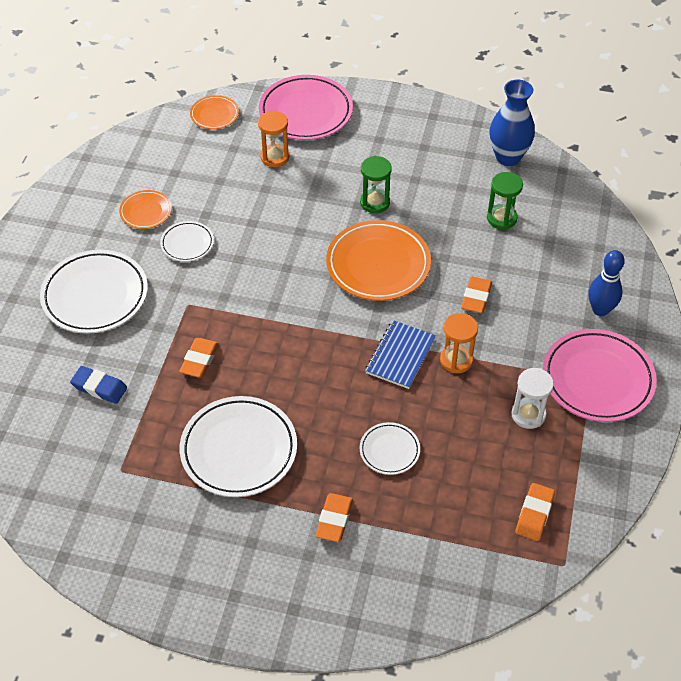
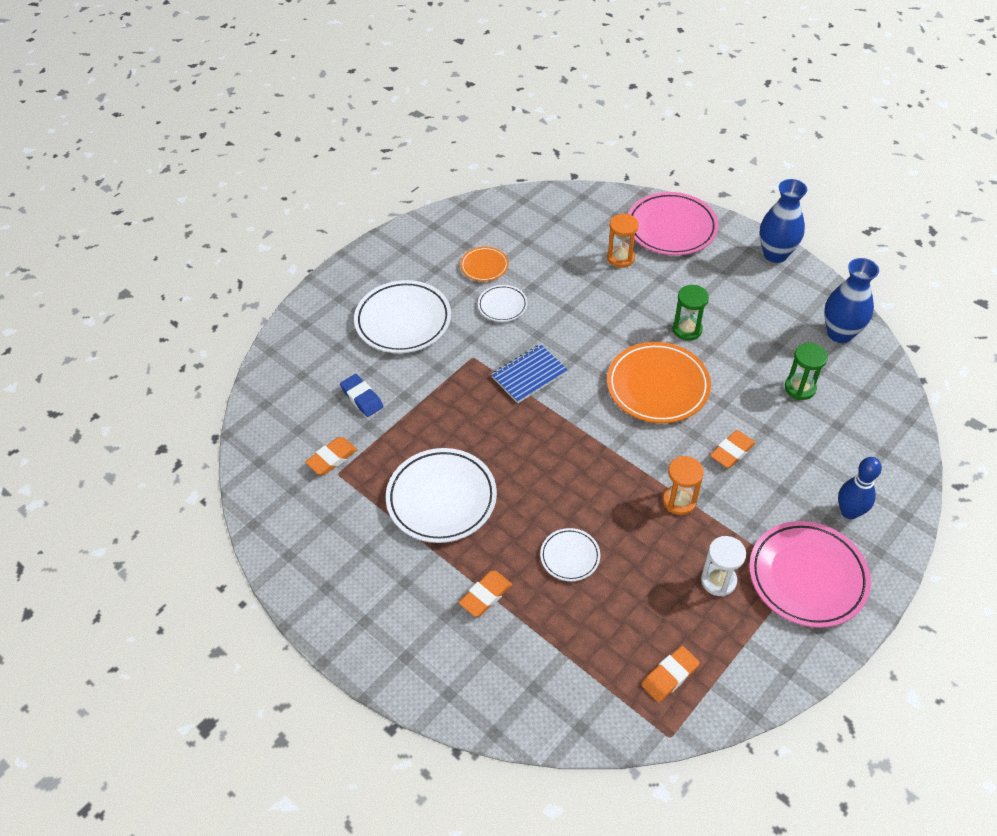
camera: 30 degrees right, 0 degrees up
orange eraser [179,338,219,378] -> orange eraser moved to [305,437,357,475]
orange plate [190,95,239,129] -> none
blue notebook [365,320,436,389] -> blue notebook moved to [491,344,568,403]
none -> blue vase [760,179,807,263]

